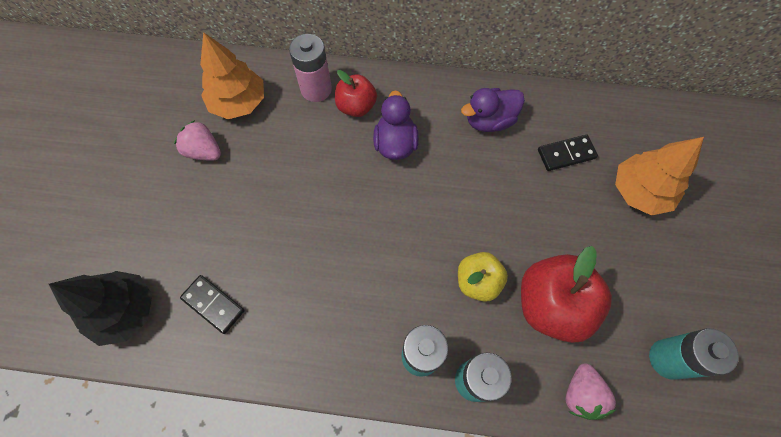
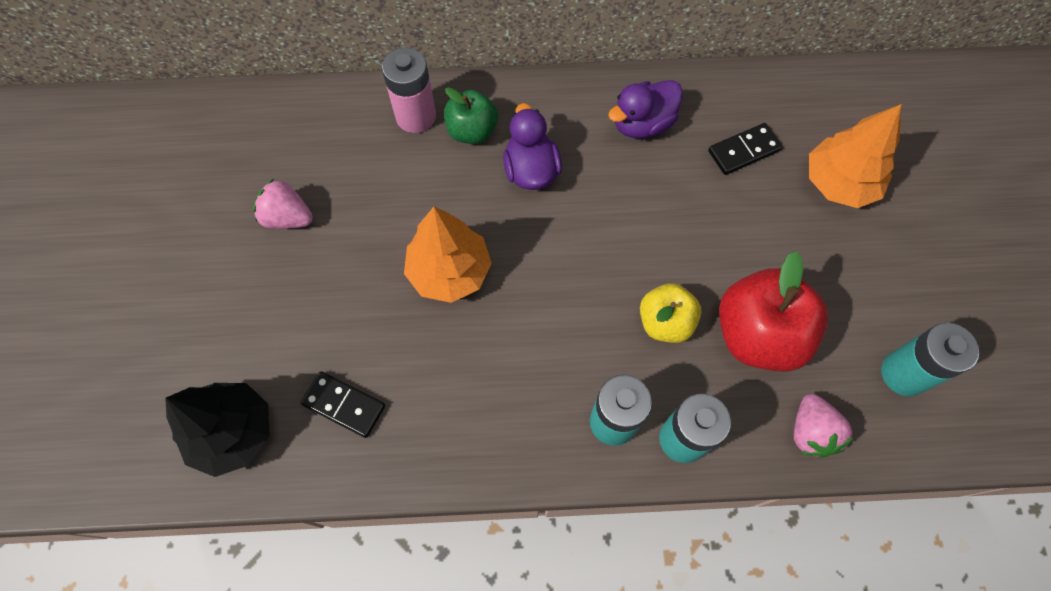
camera: 10 degrees left, 0 degrees up
orange tree [200,32,264,119] -> orange tree moved to [404,207,492,303]
red apple [335,70,377,117] -> green apple [444,87,498,144]

